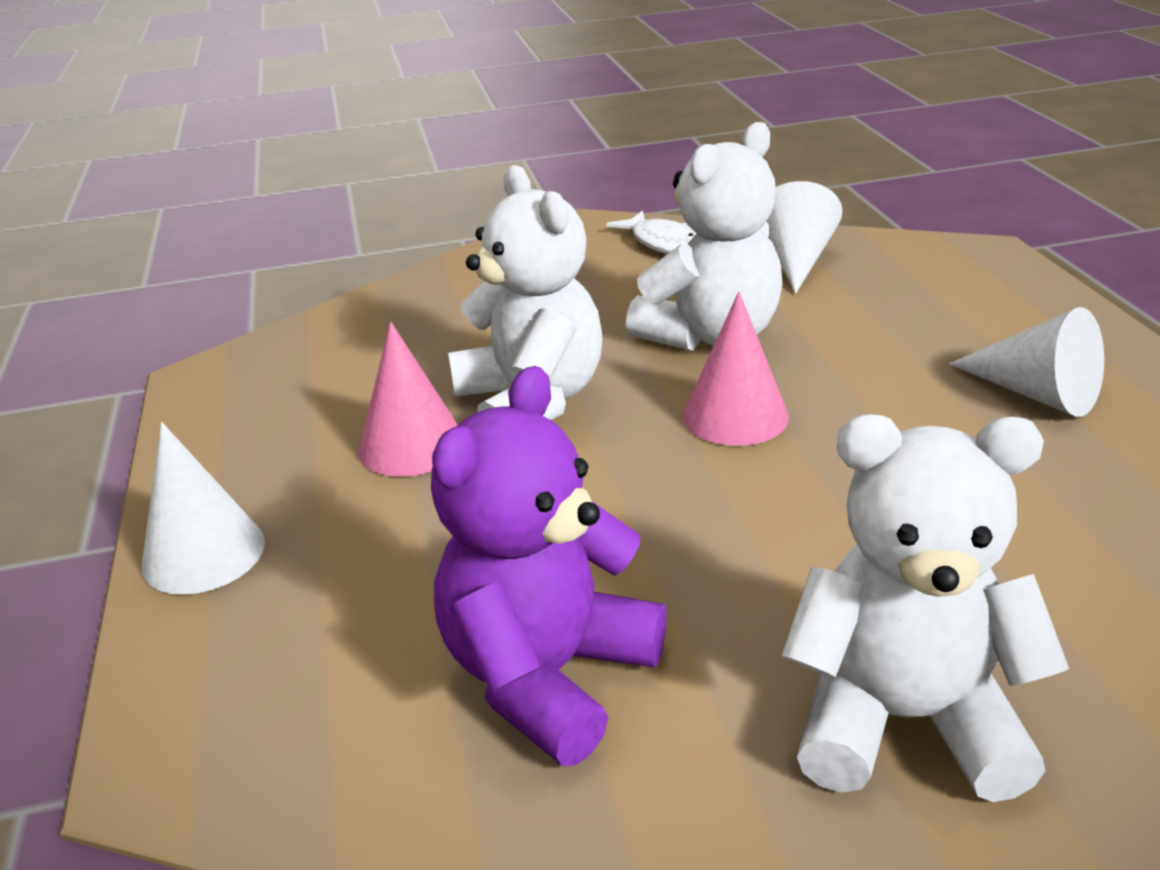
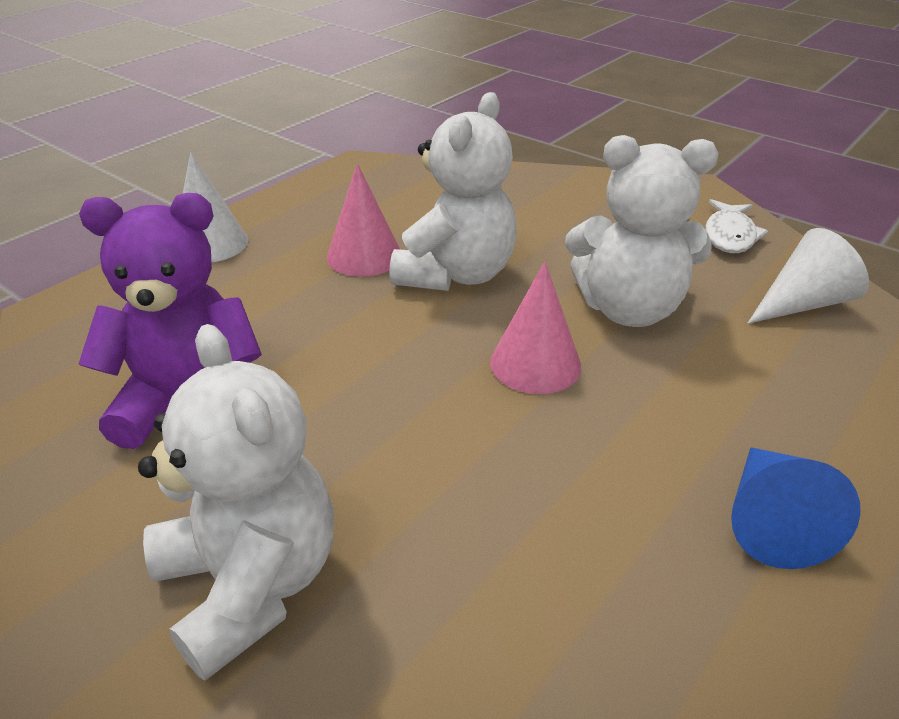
camera: 50 degrees right, 5 degrees up
white cone [949,307,1104,417] -> blue cone [731,447,861,569]

